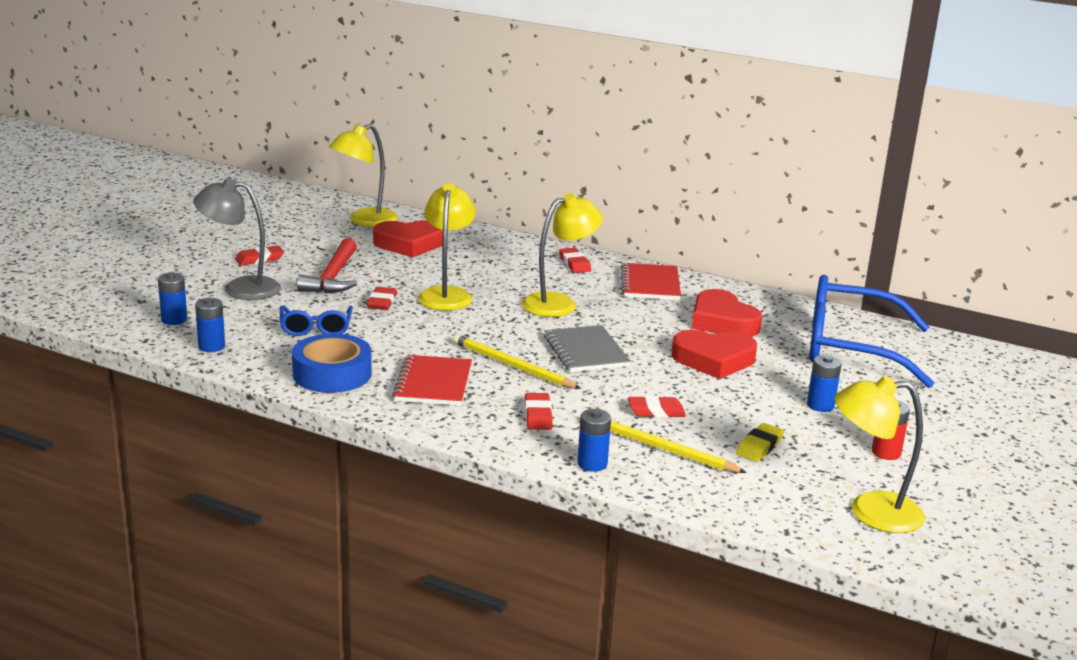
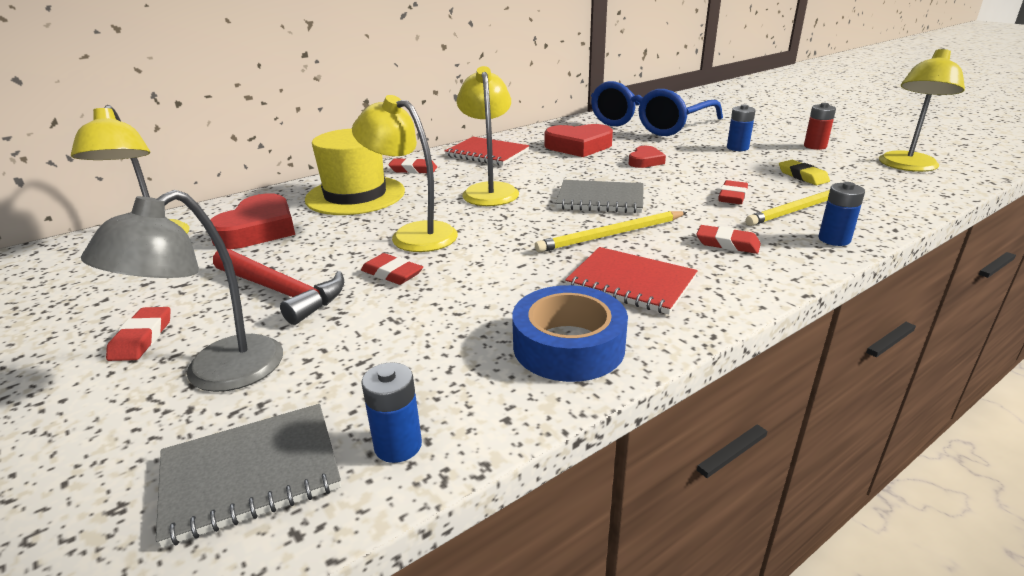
camera: 60 degrees left, 5 degrees up
blue battery [158,272,187,325] -> grey notebook [156,404,341,548]
blue glasses [280,306,353,336] -> none
red heart [671,330,757,379] -> red heart [629,146,666,168], size x0.57
none -> yellow hat [305,129,405,215]

